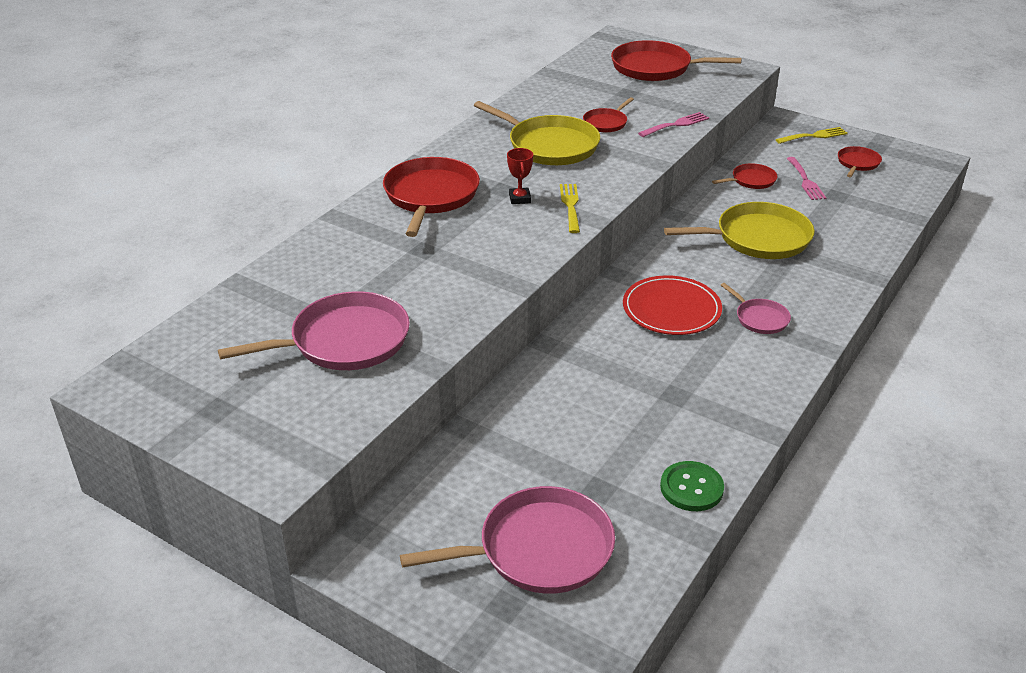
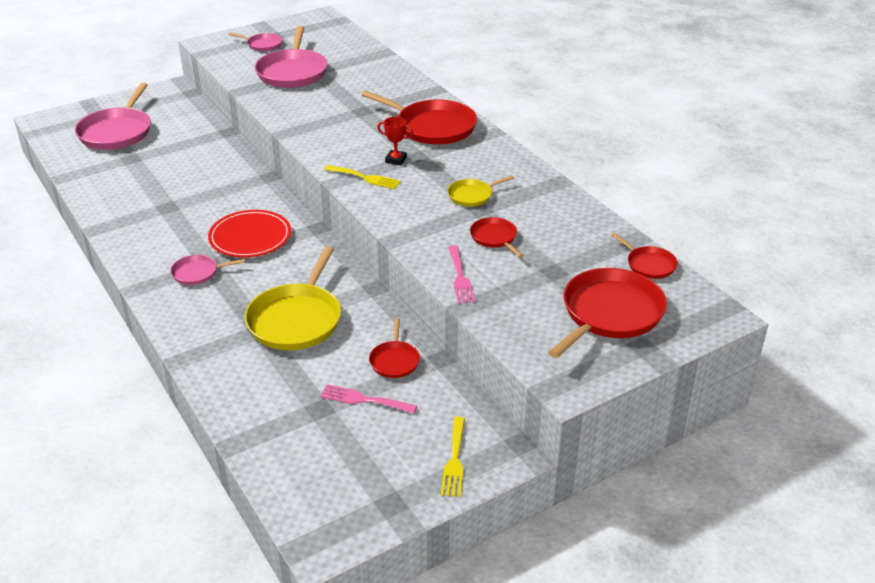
camera: 115 degrees right, 0 degrees up
yellow pan [474,101,600,165] -> yellow pan [447,175,514,206], size x0.51
green button [660,461,724,511] -> none
red pan [838,146,882,177] -> red pan moved to [611,233,678,279]
none -> pink pan [228,33,282,51]

